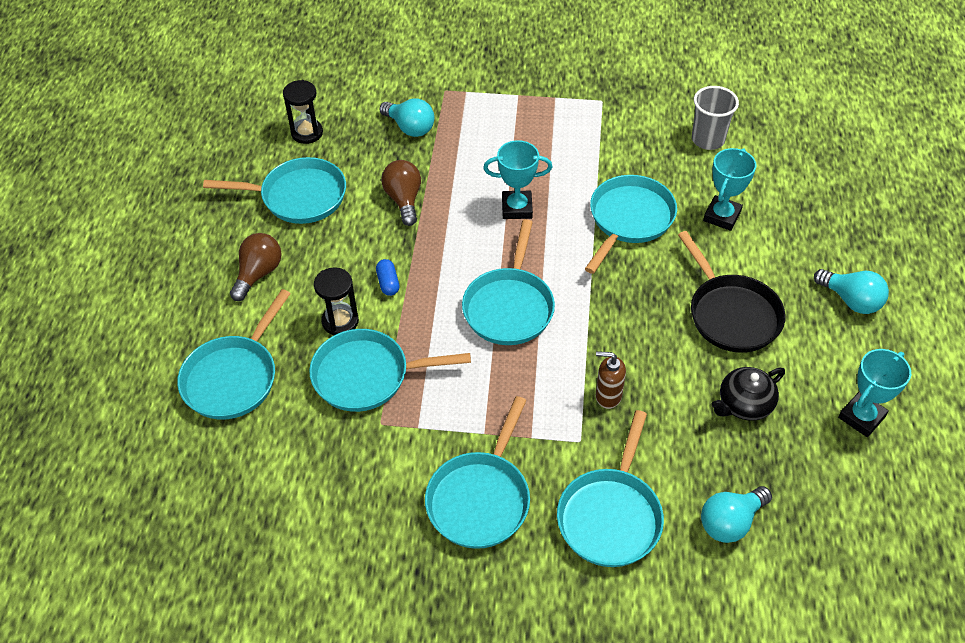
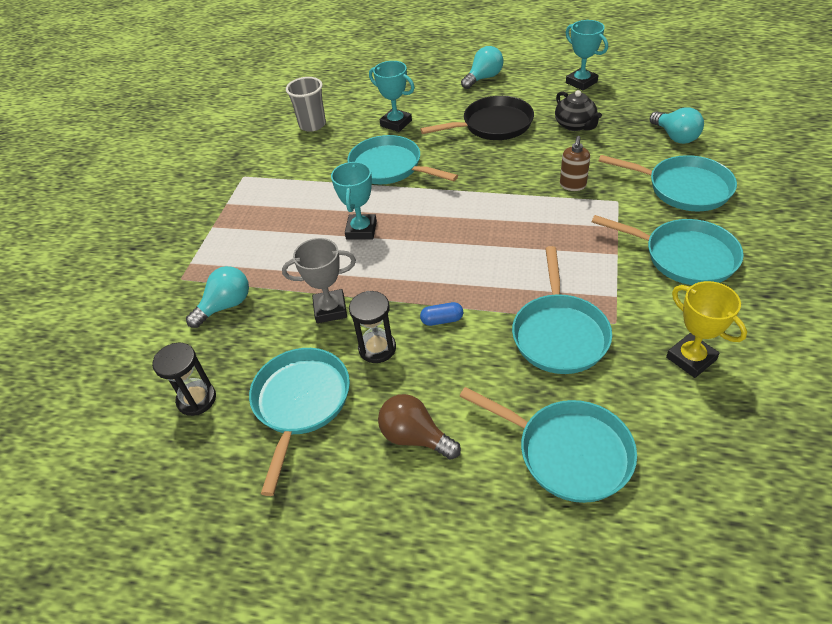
camera: 80 degrees left, 5 degrees down
black hourglass [314,267,359,336] -> black hourglass moved to [349,291,396,363]
brown light bulb [381,160,421,226] -> grey trophy [282,238,356,323]
turquoise pan [462,219,555,345] -> none
none -> yellow trophy [666,281,747,378]

